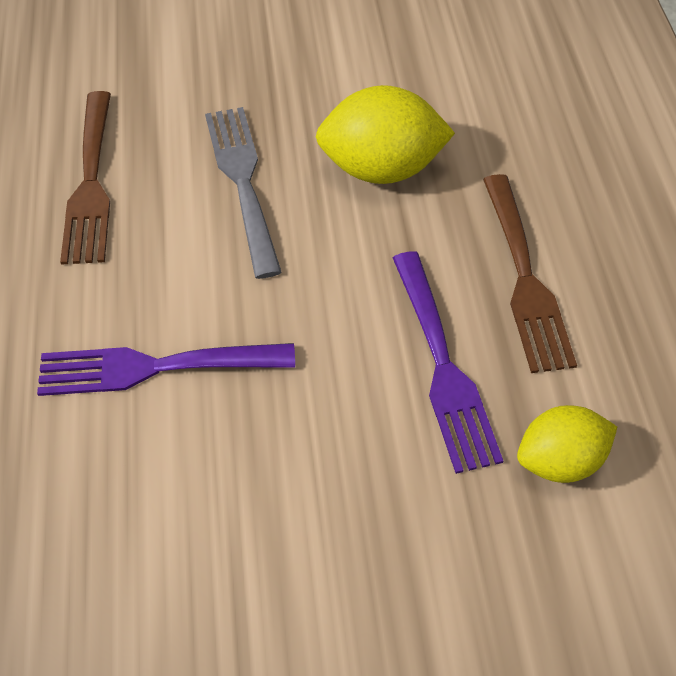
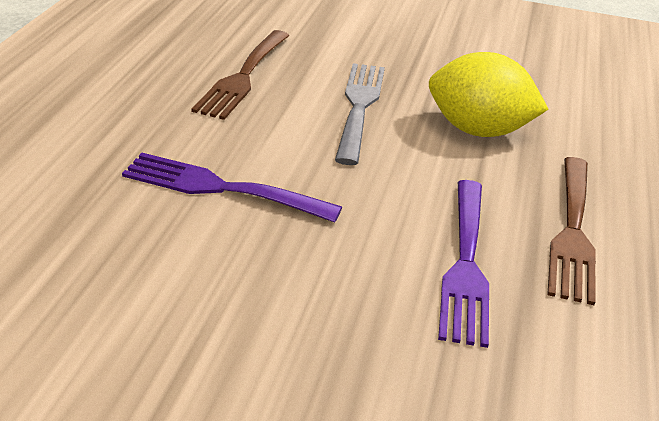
camera: 20 degrees right, 20 degrees down
yellow lemon [517,405,617,483] -> none

